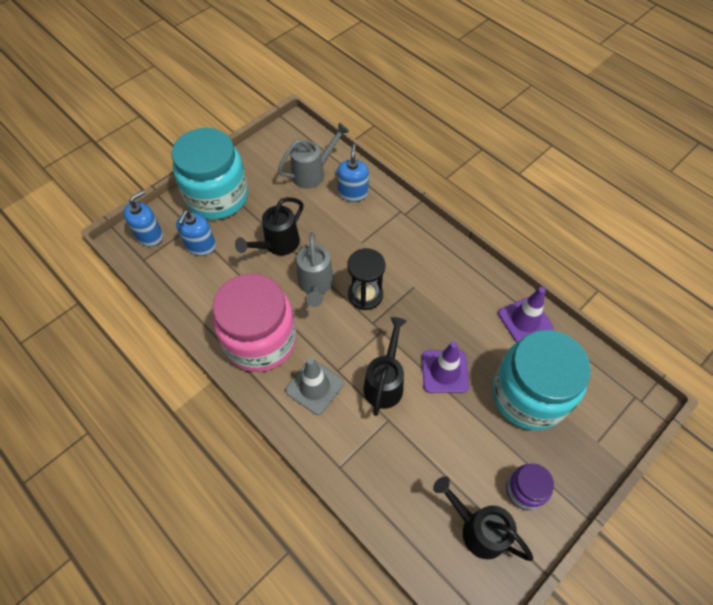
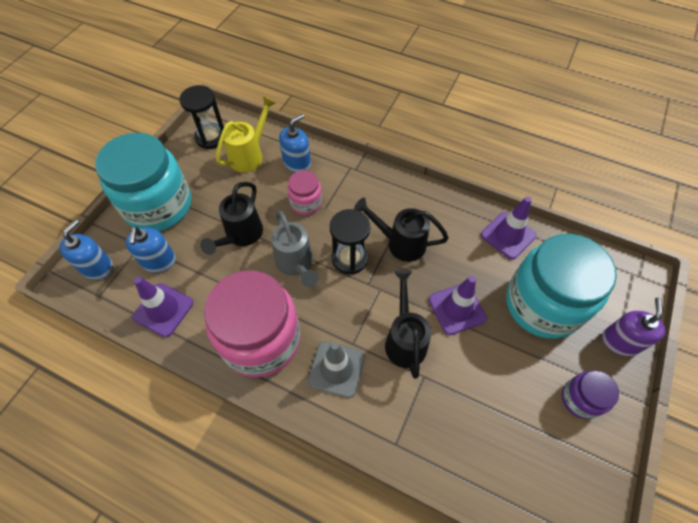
camera: 20 degrees left, 0 degrees up
grey watering can [278,123,349,189] -> yellow watering can [216,96,276,173]
blue soap dispenser [337,144,369,202] -> blue soap dispenser turned 60 degrees clockwise [279,114,311,173]
black watering can [433,476,533,561] -> black watering can moved to [354,198,449,262]
none -> purple traffic cone [132,277,193,337]
none -> black hourglass [179,85,224,149]
none -> pink jar [287,170,322,215]
none -> purple soap dispenser [602,297,666,356]

